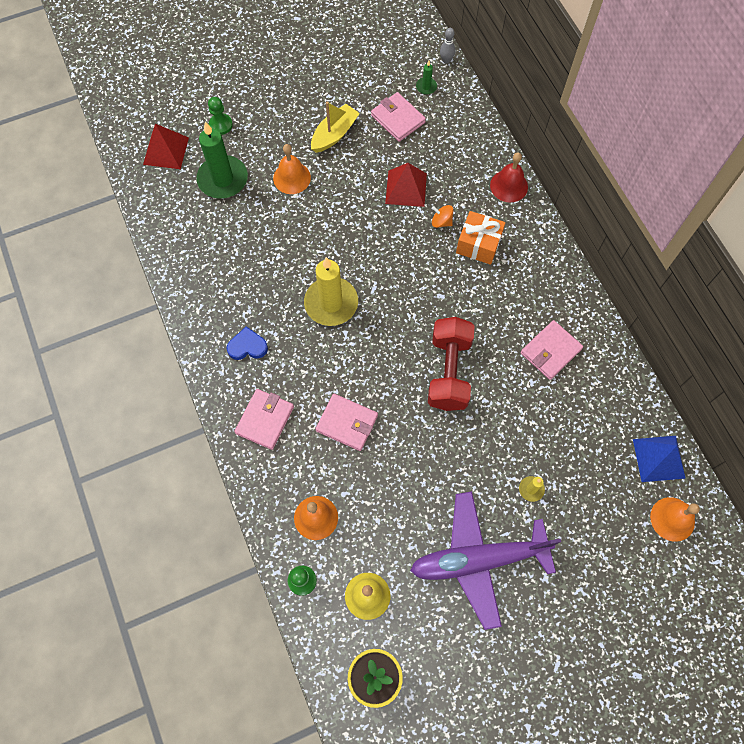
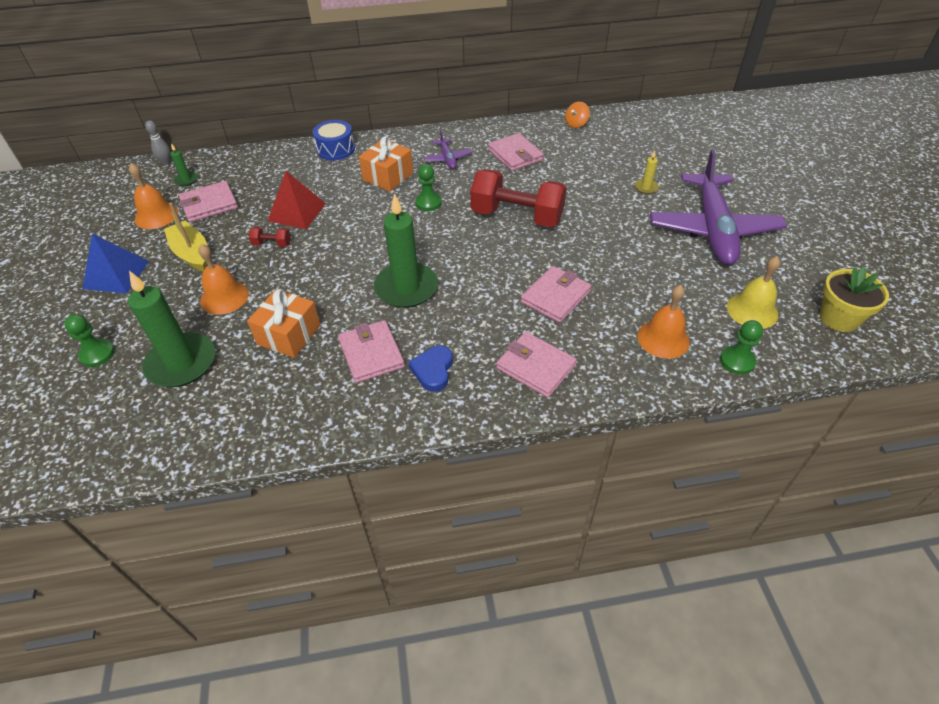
camera: 75 degrees left, 20 degrees down
red pyramid [143,124,189,169] -> none
yellow candle [304,257,358,326] -> green candle [374,193,438,308]
orange spinning top [432,205,453,228] -> orange spinning top moved to [565,102,590,128]
red bell [490,152,528,203] -> blue drum [313,120,355,160]
blue pyramid [633,436,686,482] -> blue pyramid moved to [83,234,150,294]
orange bell [650,497,700,542] -> orange bell moved to [129,163,178,229]
none -> orange gift [247,289,320,358]
none -> red dumbbell [249,227,291,247]
none -> pink wallet [338,320,405,383]
none -> green pawn [415,164,442,211]
none -> purple plane [424,130,472,169]

